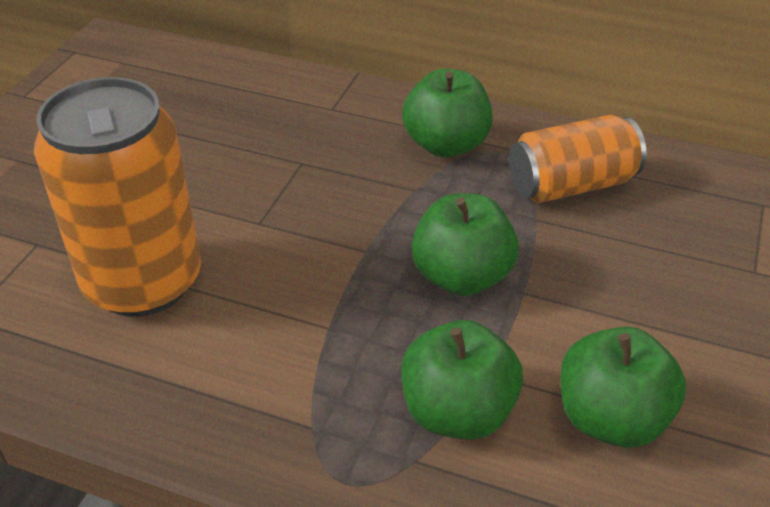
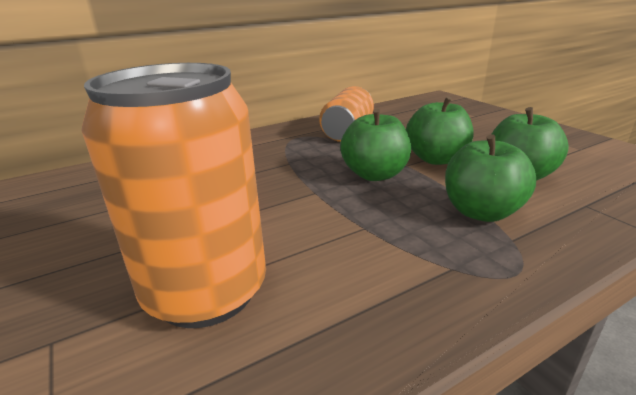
camera: 50 degrees left, 15 degrees down
green apple [402,69,493,158] -> green apple moved to [406,96,474,165]

